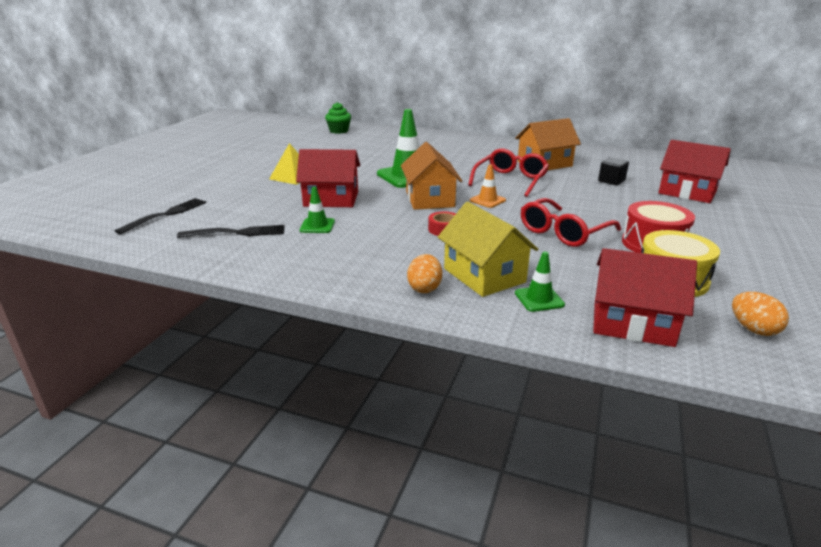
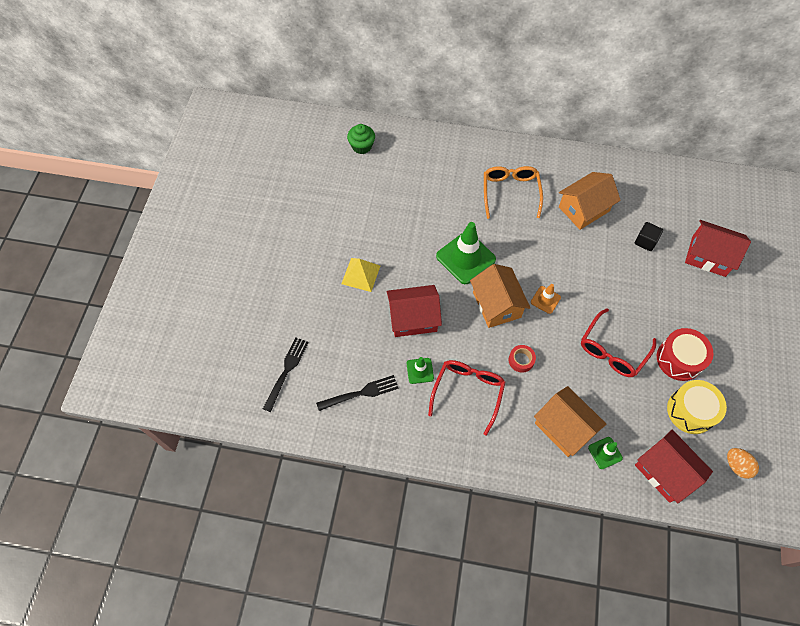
camera: 10 degrees left, 35 degrees up
orange egg [407,254,442,293] -> none
yellow house [438,202,538,297] -> orange house [534,386,606,457]
red glasses [468,149,549,197] -> red glasses moved to [428,360,506,436]
red house [593,248,697,347] -> red house turned 45 degrees clockwise [635,430,713,503]
none -> orange glasses [484,166,543,219]

